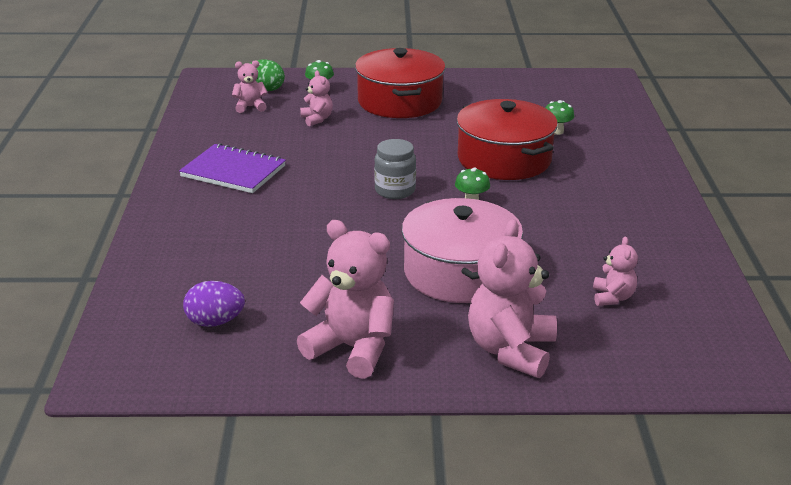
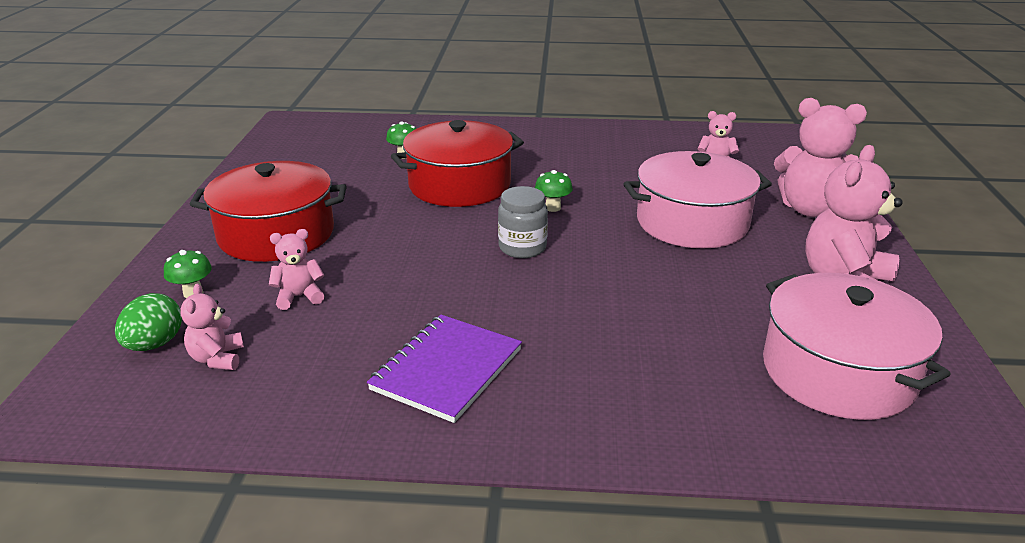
camera: 85 degrees left, 0 degrees up
purple egg [183,281,245,327] -> pink pot [763,273,951,420]

